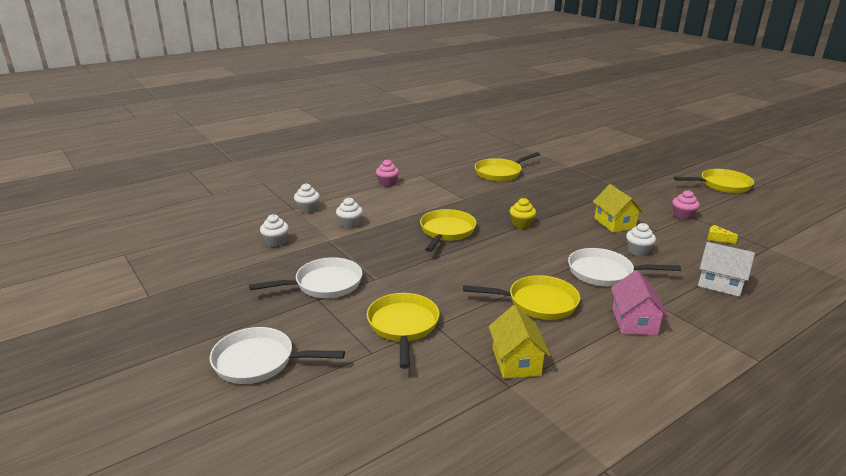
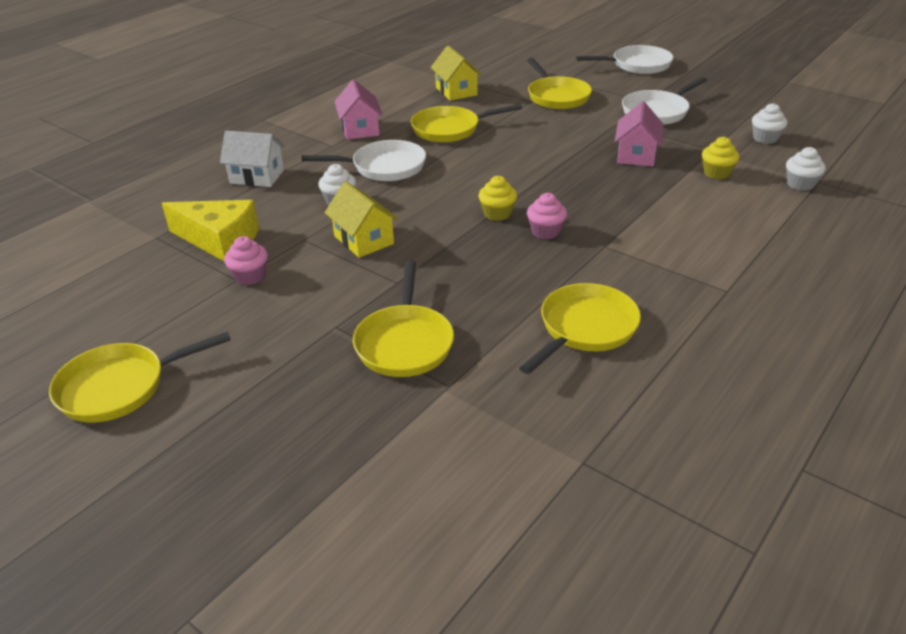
camera: 165 degrees right, 10 degrees up
white cupcake [336,198,363,229] -> yellow cupcake [702,137,739,179]
pink cupcake [376,159,399,187] -> pink cupcake moved to [527,193,567,239]
yellow pan [420,209,477,252] -> yellow pan moved to [353,261,454,377]
yellow cheese [707,225,738,244] -> yellow cheese [162,200,259,261], size x2.41
none -> pink house [615,101,664,166]

